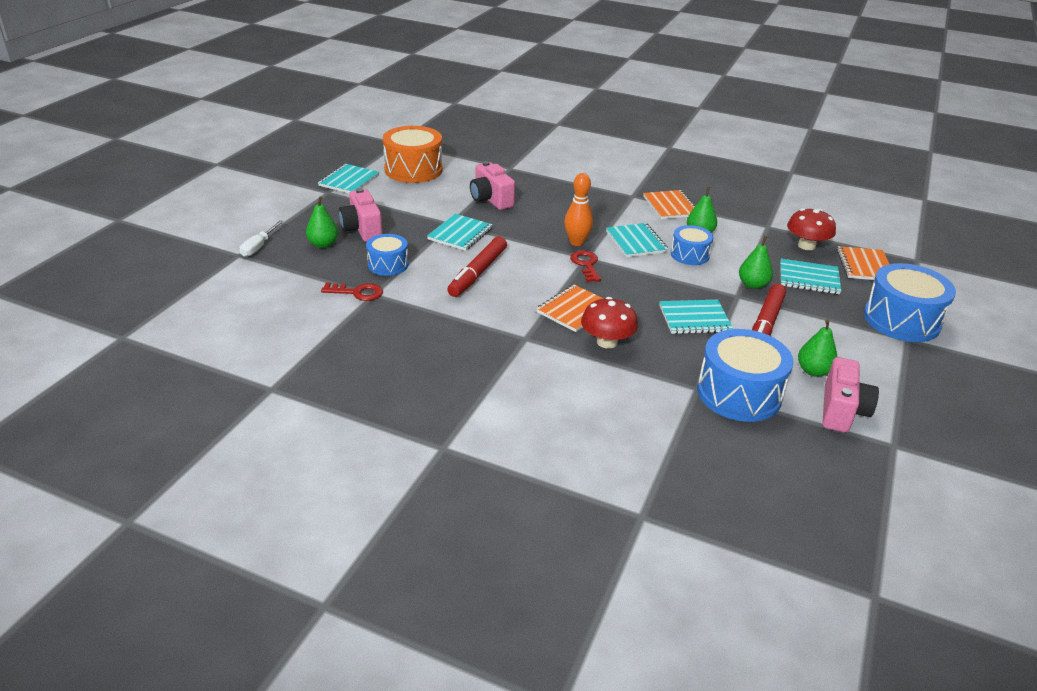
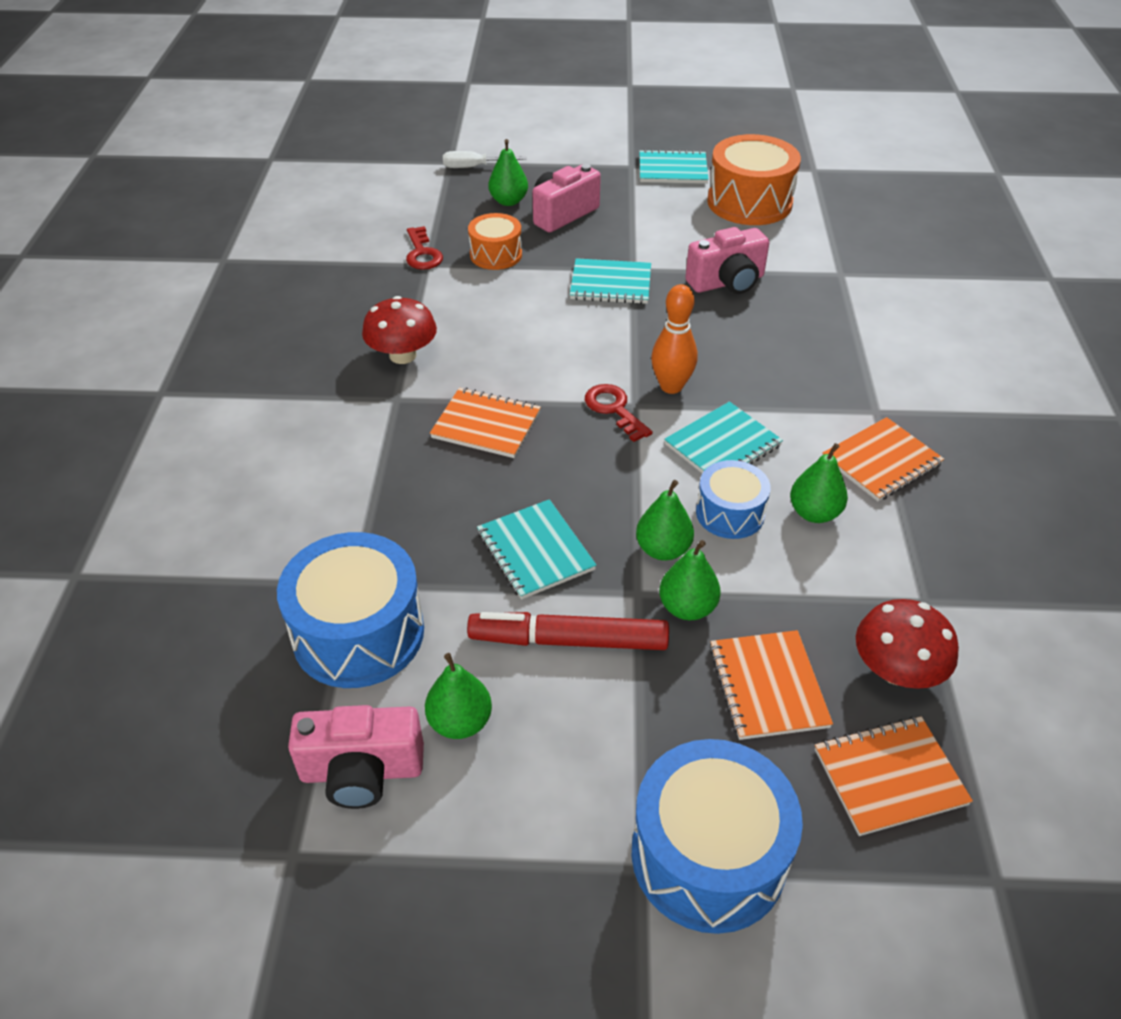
camera: 70 degrees right, 10 degrees up
blue drum [366,234,408,276] -> orange drum [468,213,522,270]
red marker [447,236,507,297] -> none
pink camera [470,161,515,210] -> pink camera turned 150 degrees counterclockwise [685,227,769,294]
red key [570,250,601,282] -> red key turned 90 degrees counterclockwise [585,384,653,442]
red mushroom [581,297,638,349] -> red mushroom moved to [362,296,437,364]
turquoise notebook [780,259,841,294] -> orange notebook [709,630,833,740]
none -> green pear [636,480,694,561]

